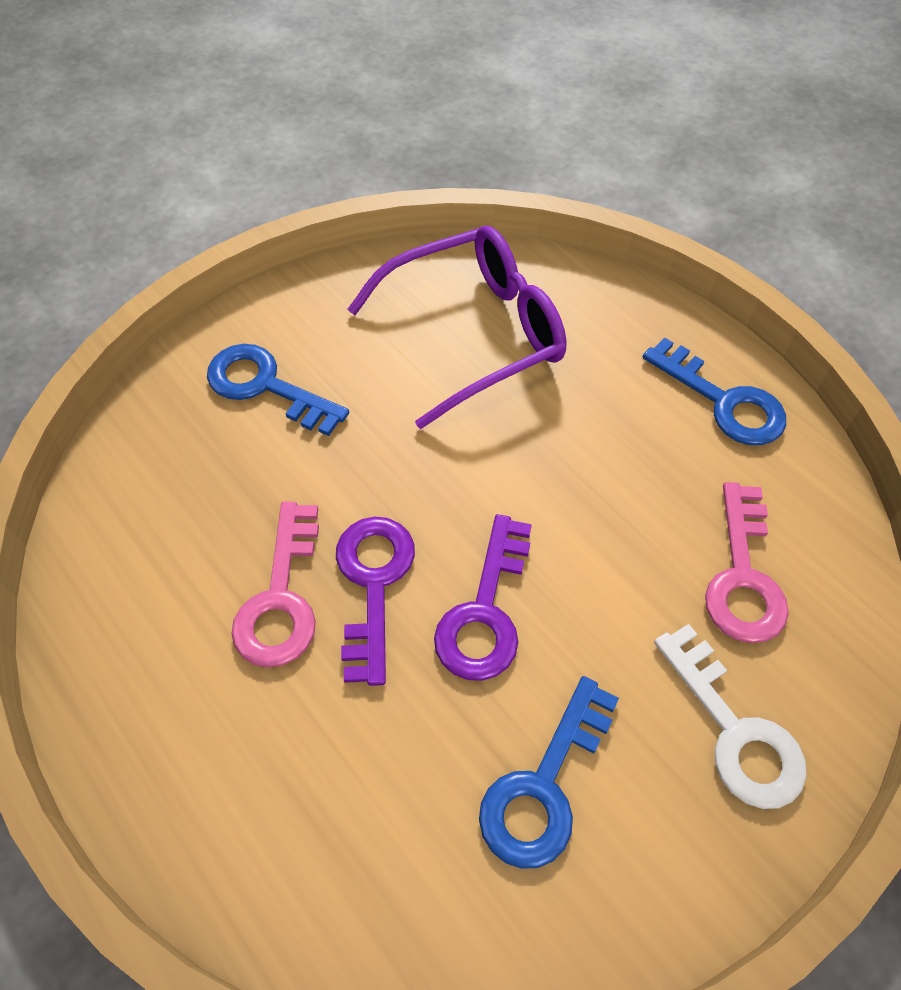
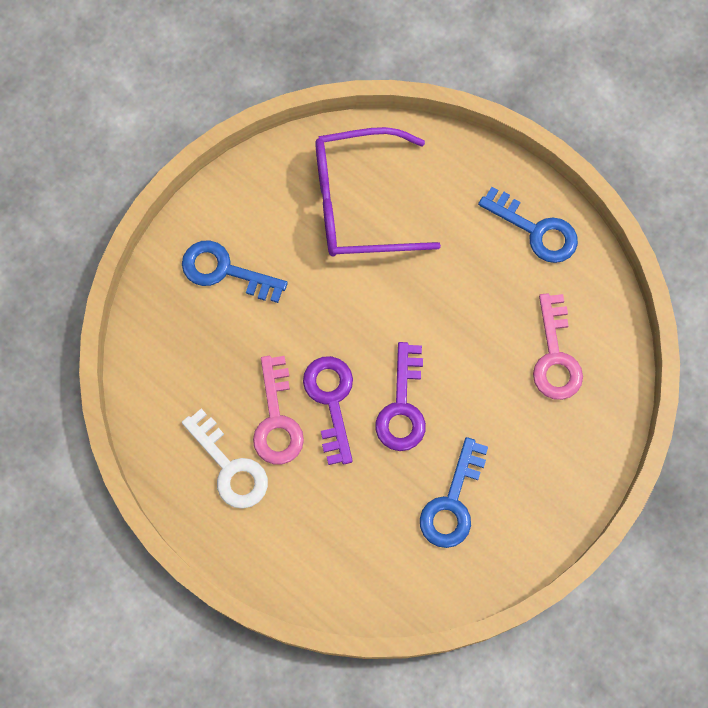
camera: 10 degrees left, 15 degrees up
purple glasses [348,226,566,429] -> purple glasses turned 150 degrees counterclockwise [315,127,441,257]
white key [654,624,807,809] -> white key moved to [182,409,268,509]

